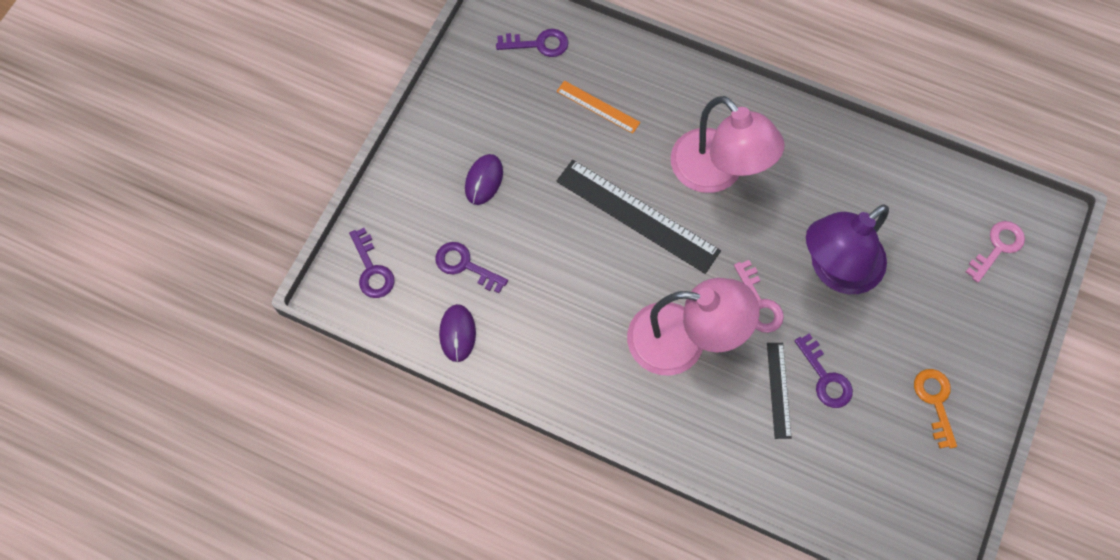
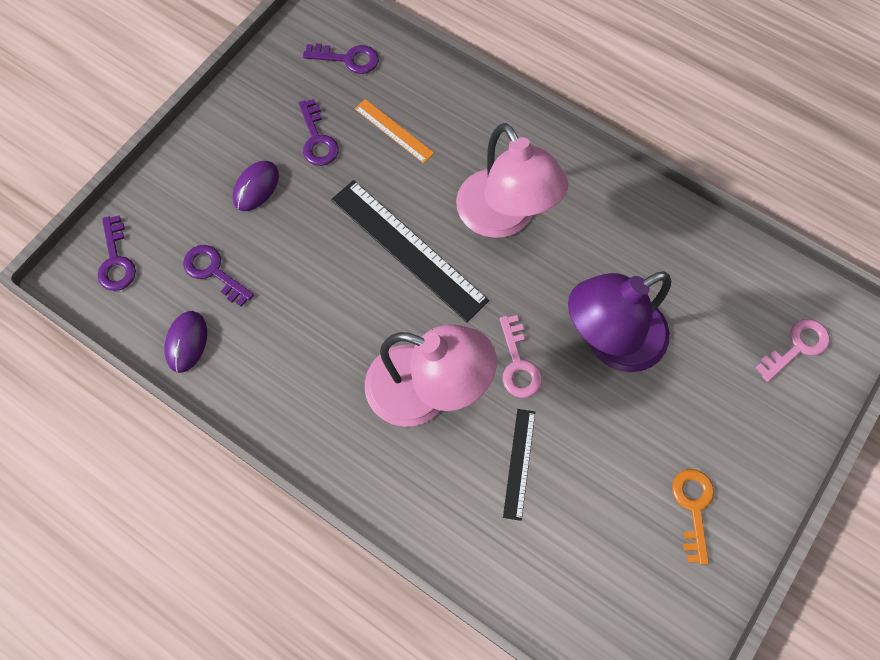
camera: 10 degrees right, 0 degrees up
purple key [795,334,853,408] -> purple key moved to [298,99,339,166]

